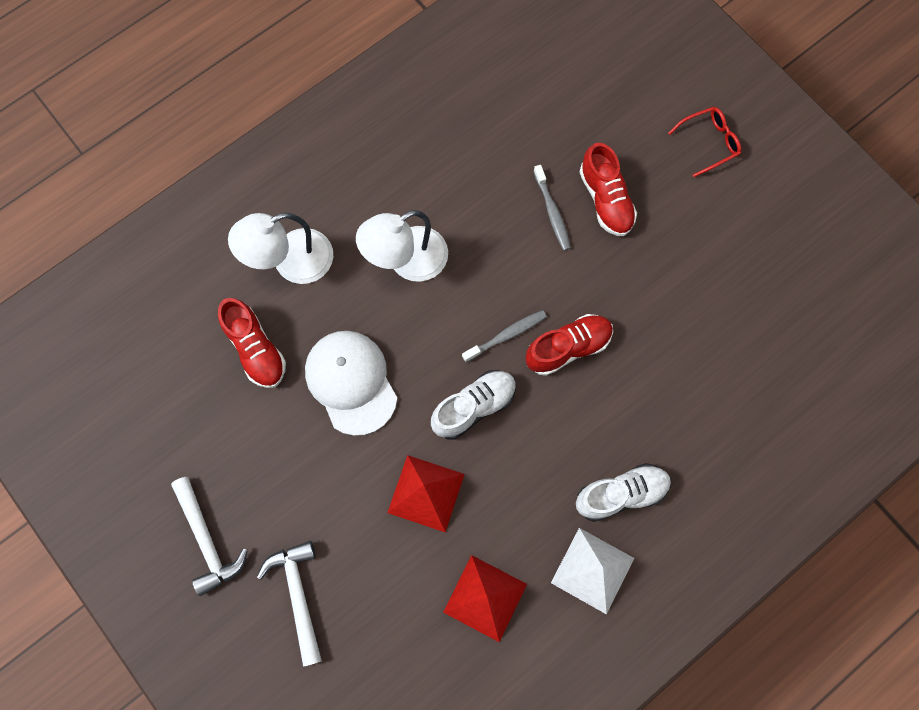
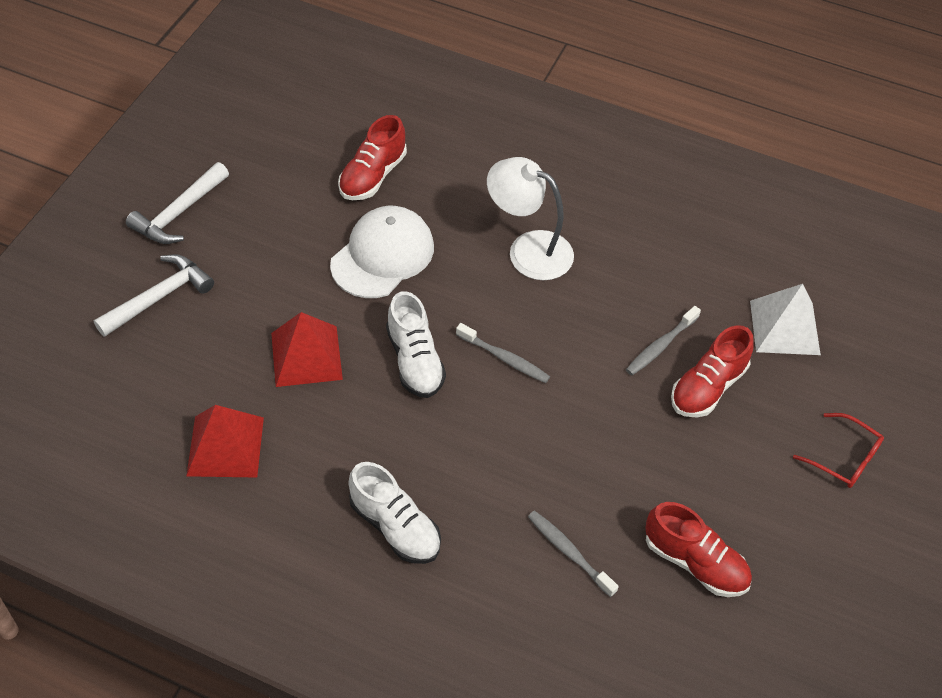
camera: 60 degrees right, 20 degrees down
white lamp [228,213,333,284] -> none
white shoe [431,370,517,440] -> white shoe turned 45 degrees clockwise [386,291,446,398]
red shoe [526,314,613,376] -> red shoe moved to [645,502,752,597]
white pyramid [551,528,634,615] -> white pyramid moved to [750,284,821,355]
none -> grey toothbrush [528,511,619,597]

